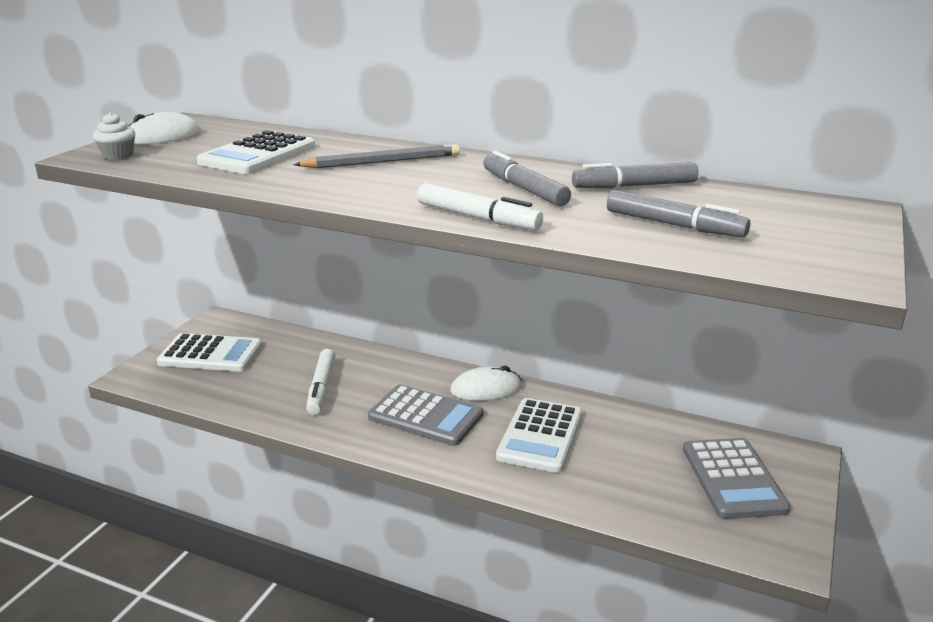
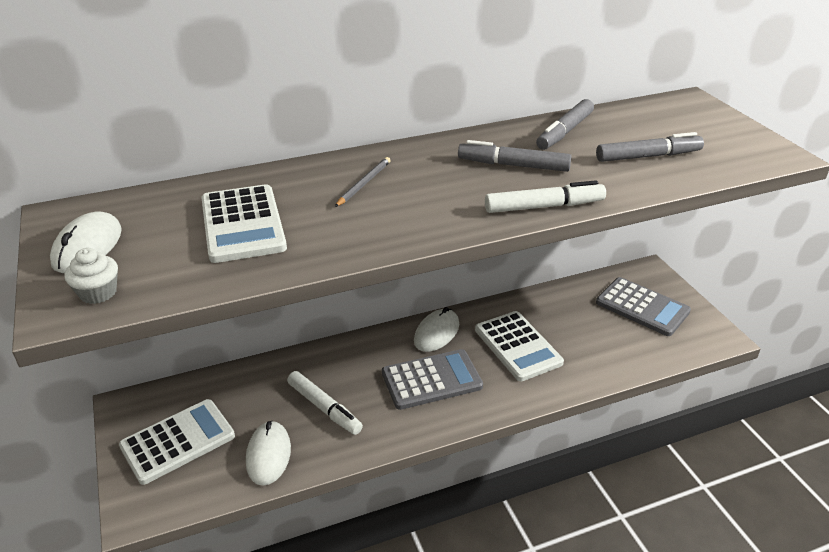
camera: 45 degrees left, 10 degrees up
grey pencil [293,144,460,168] -> grey pencil [335,157,391,207], size x0.63
none -> white mouse [246,421,291,486]

